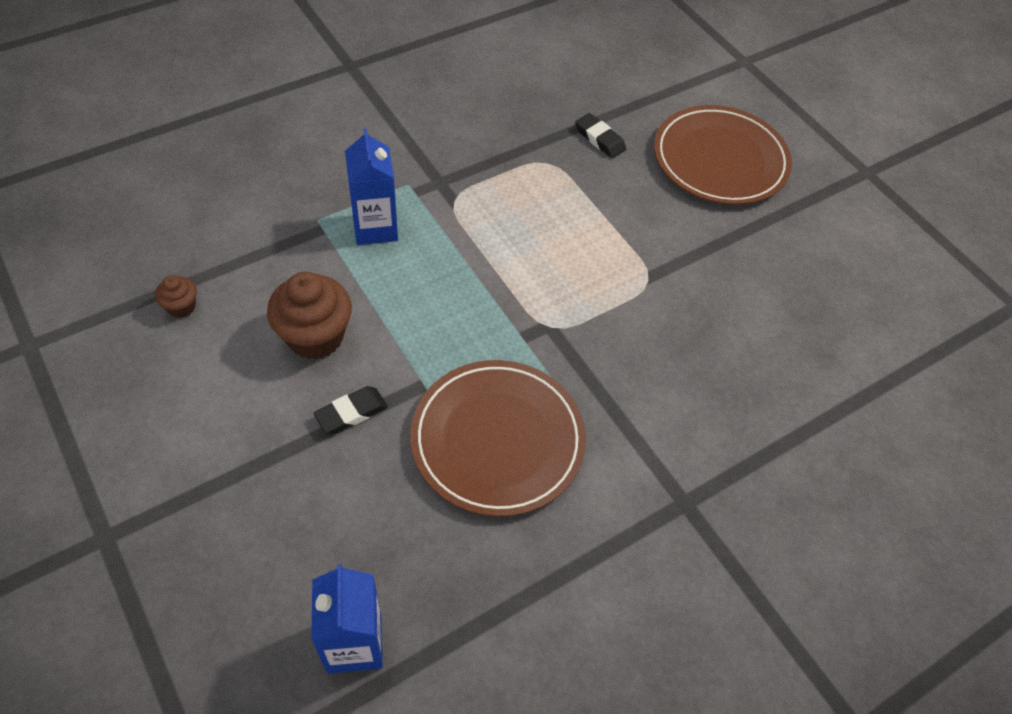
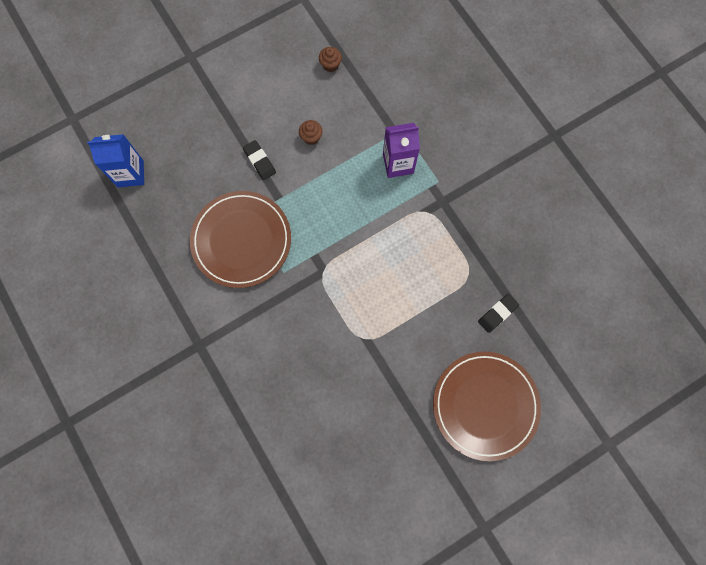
camera: 95 degrees right, 20 degrees up
brown cupcake [267,272,352,360] -> brown cupcake [299,120,323,145], size x0.50
blue carton [345,128,398,245] -> purple carton [383,123,420,178]

